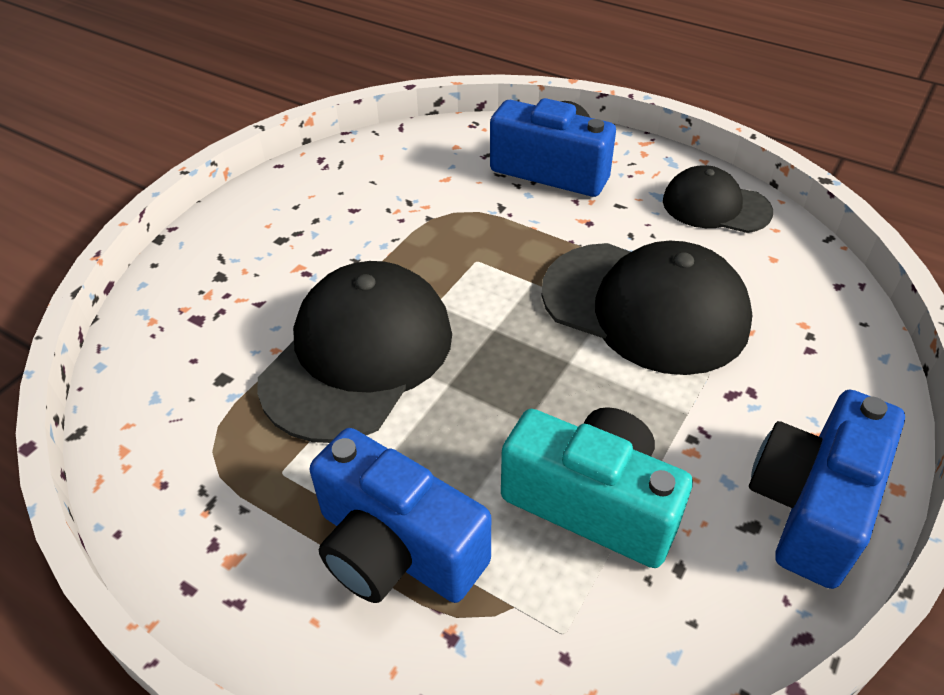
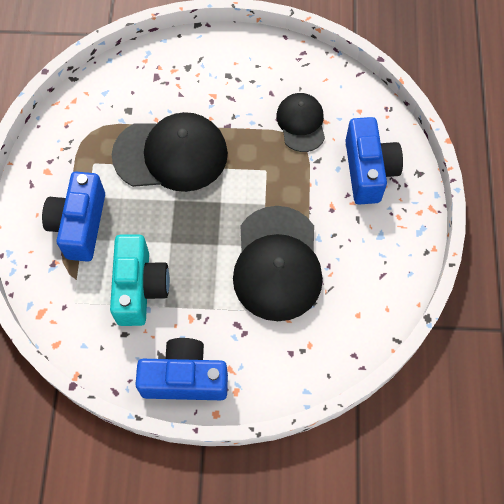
camera: 60 degrees right, 20 degrees up
black cap [663,165,773,233] -> black cap moved to [276,93,325,152]

